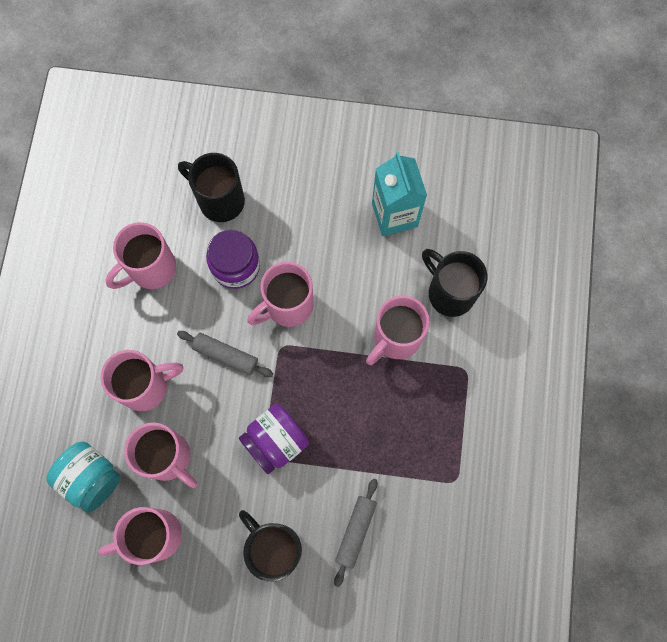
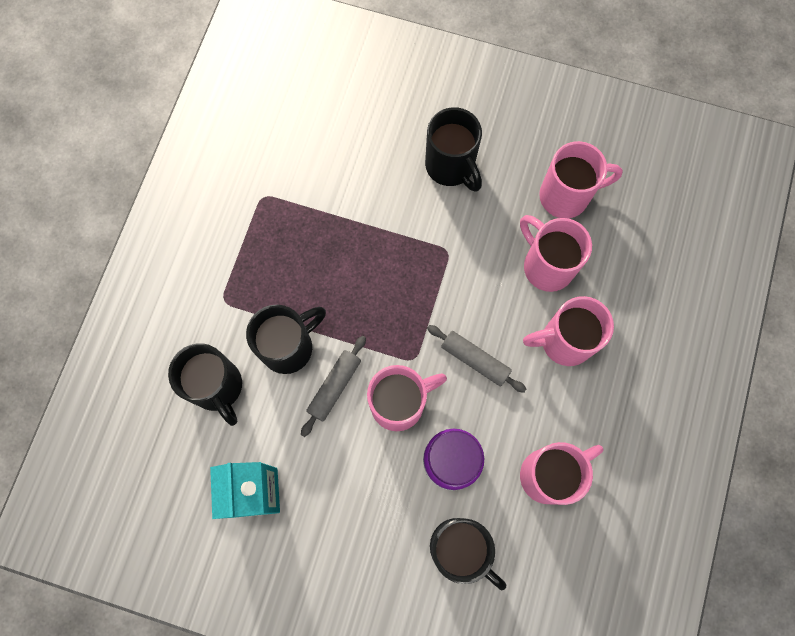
camera: 170 degrees left, 0 degrees up
turquoise jar [47,441,121,513] -> none
purple jar [239,404,309,474] -> none
grey rolling pin [334,478,378,587] -> grey rolling pin moved to [301,336,366,437]
pink mug [366,295,430,365] -> black mug [246,305,326,374]

